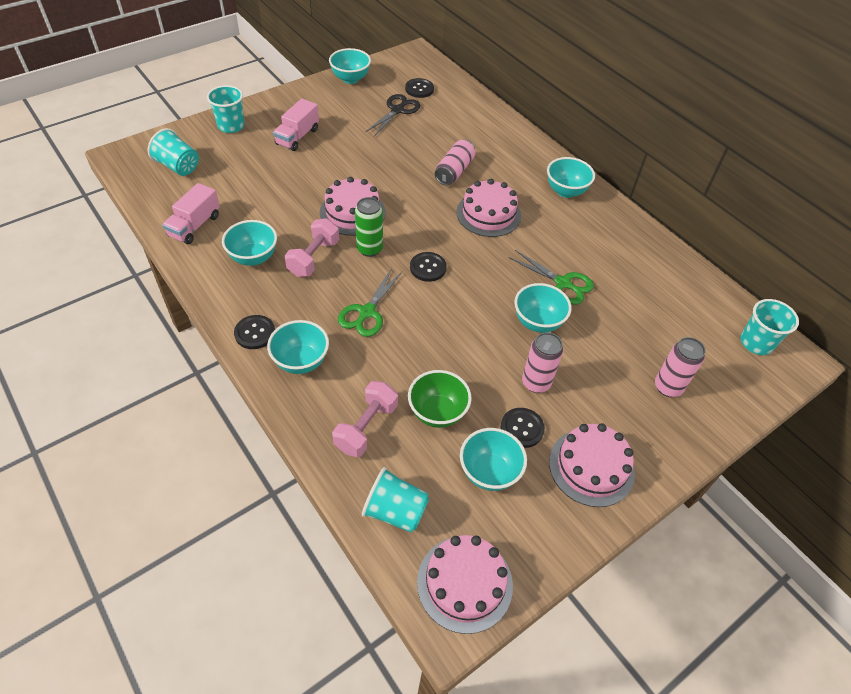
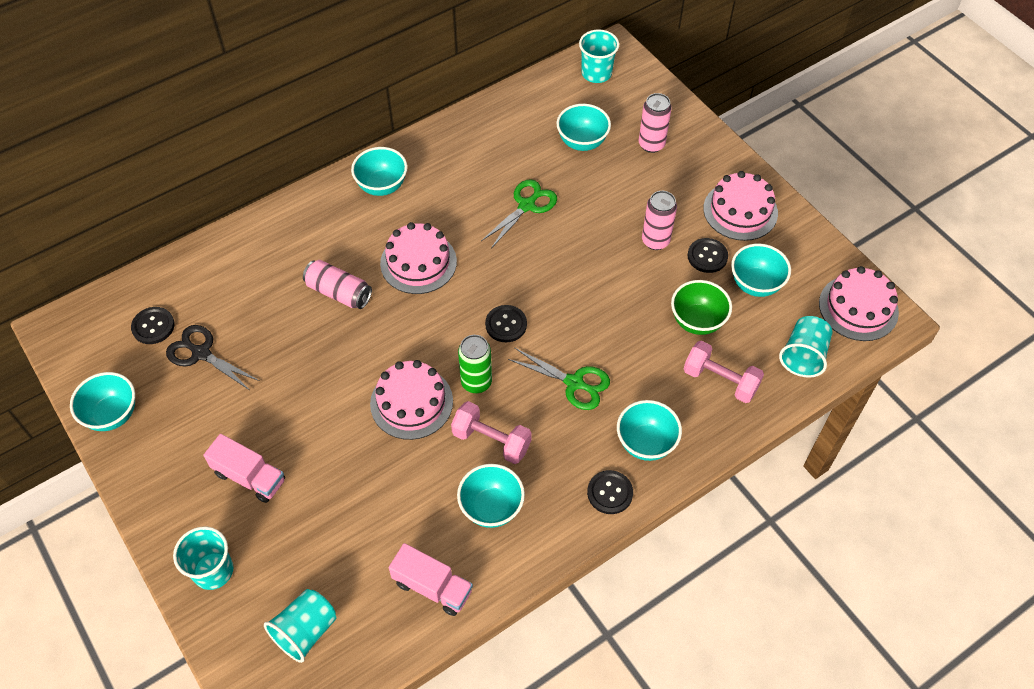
camera: 85 degrees left, 5 degrees up
turquoise bowl [514,283,572,333] -> turquoise bowl moved to [556,104,611,151]

